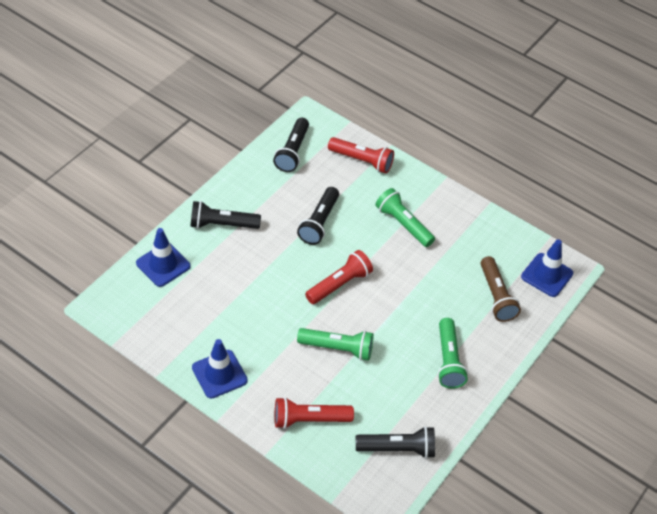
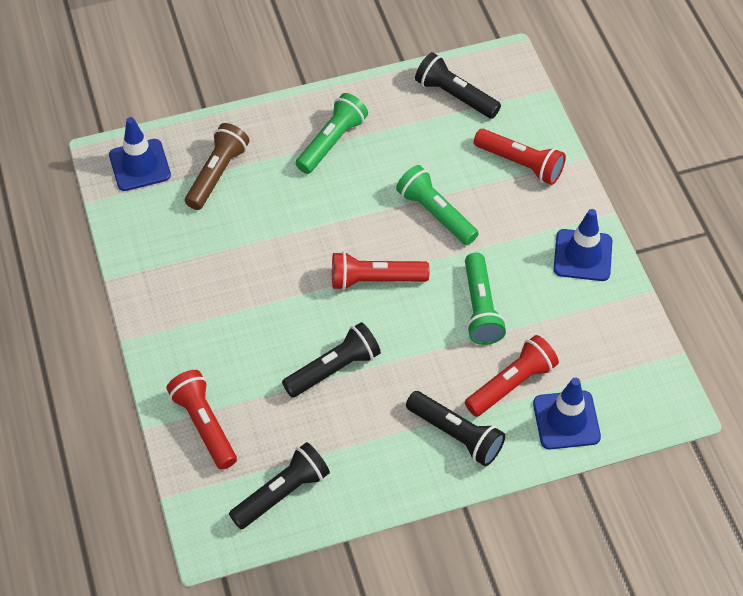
camera: 140 degrees left, 5 degrees up
green flashlight [375,188,435,247] -> green flashlight moved to [465,253,506,345]
none -> red flashlight [465,335,559,417]

